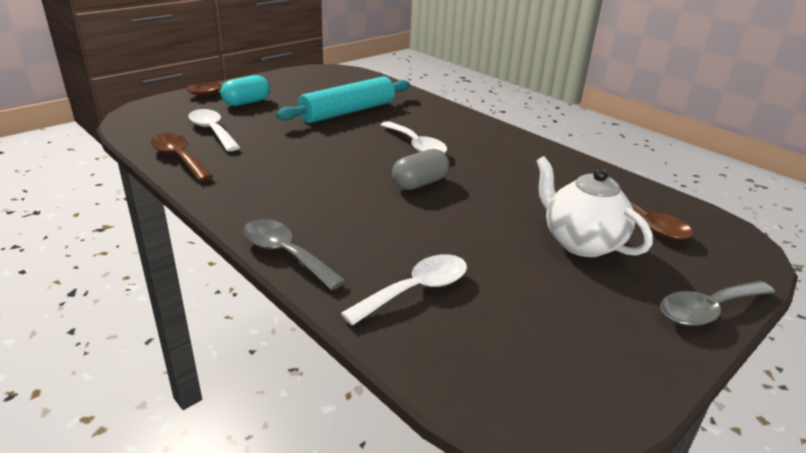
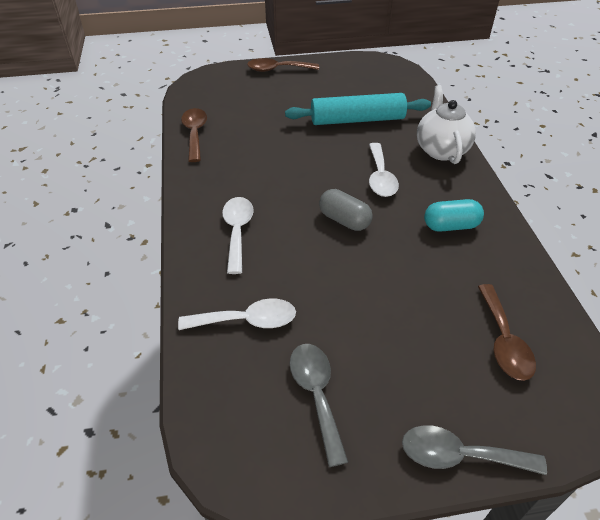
camera: 35 degrees right, 15 degrees up
white spoon [188,109,240,151] -> white spoon moved to [222,197,254,274]
turquoise capsule [221,75,270,106] -> turquoise capsule moved to [424,199,484,232]
grey spoon [243,219,346,290] -> grey spoon moved to [290,344,348,467]
grey capsule [392,149,449,190] -> grey capsule turned 45 degrees clockwise [319,189,373,231]
white teapot [536,156,653,257] -> white teapot moved to [417,85,476,164]

